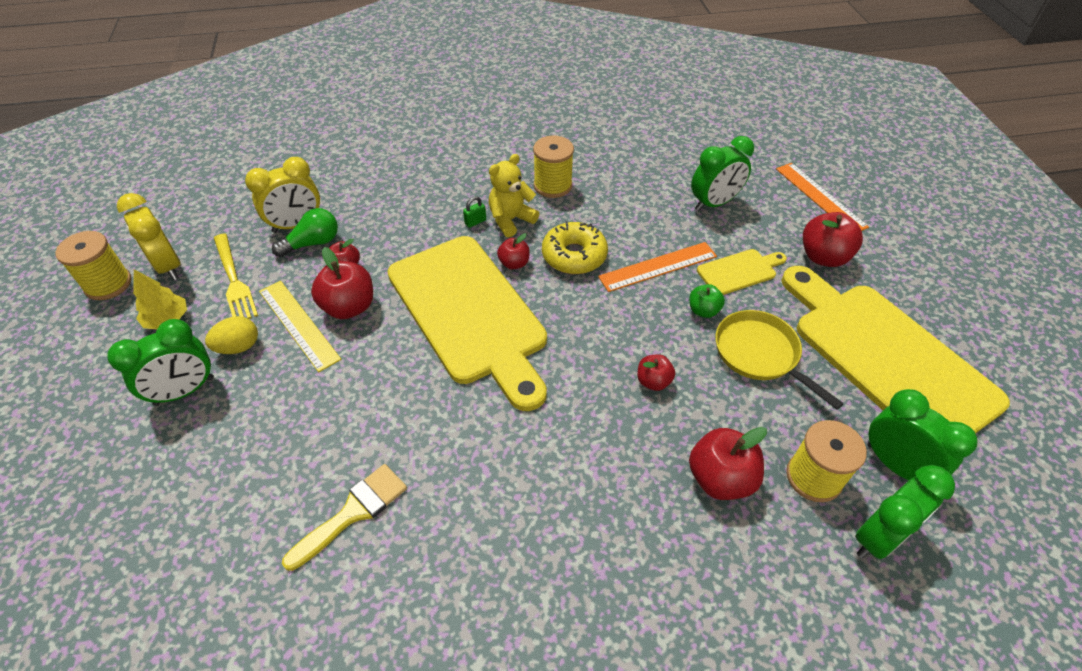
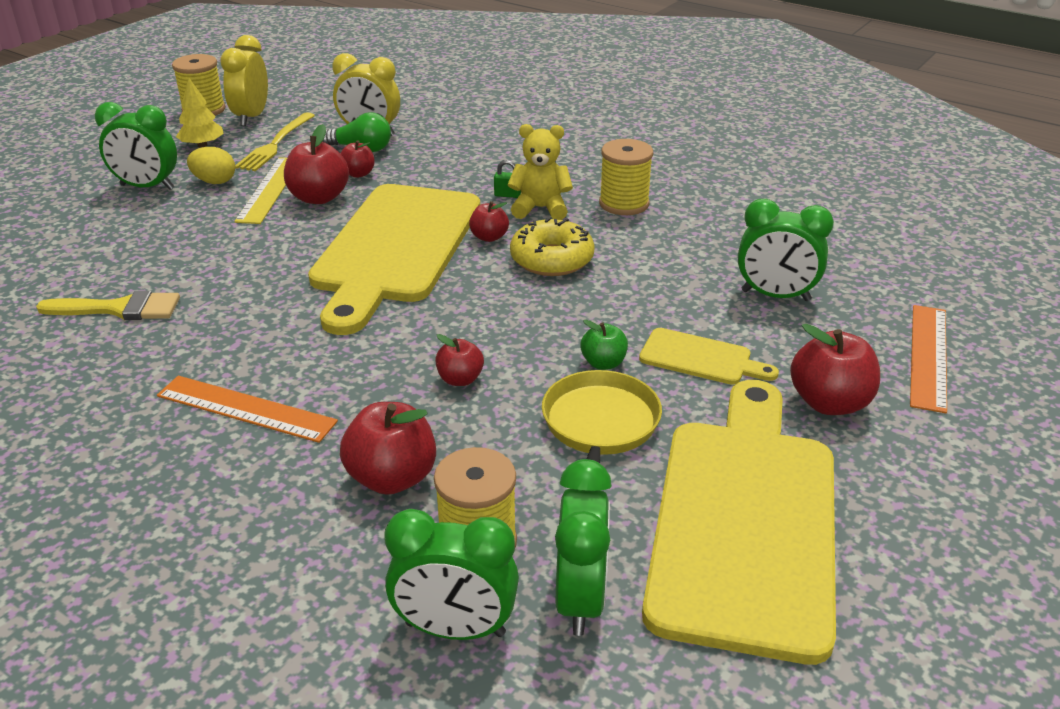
camera: 45 degrees right, 15 degrees down
orange ruler [598,242,717,292] -> orange ruler moved to [157,376,338,443]

